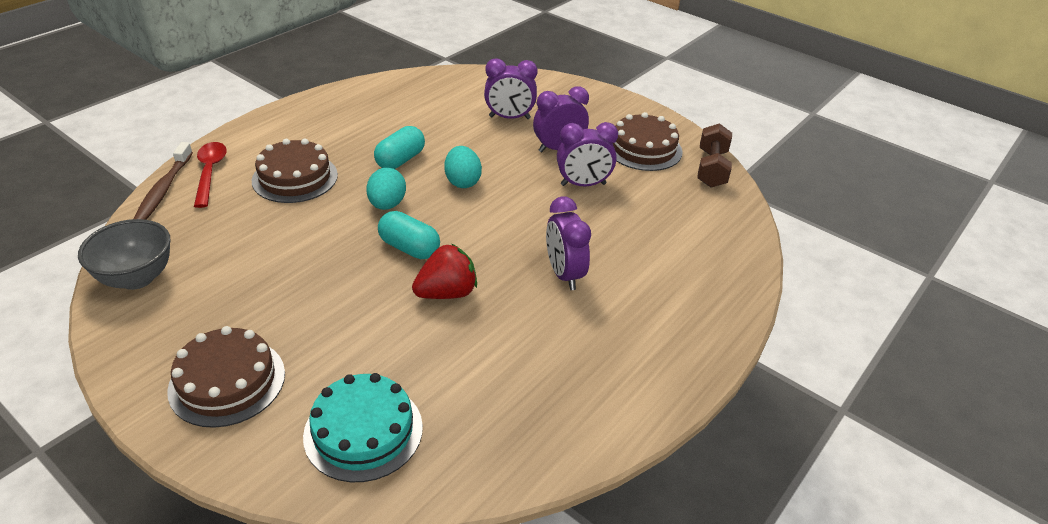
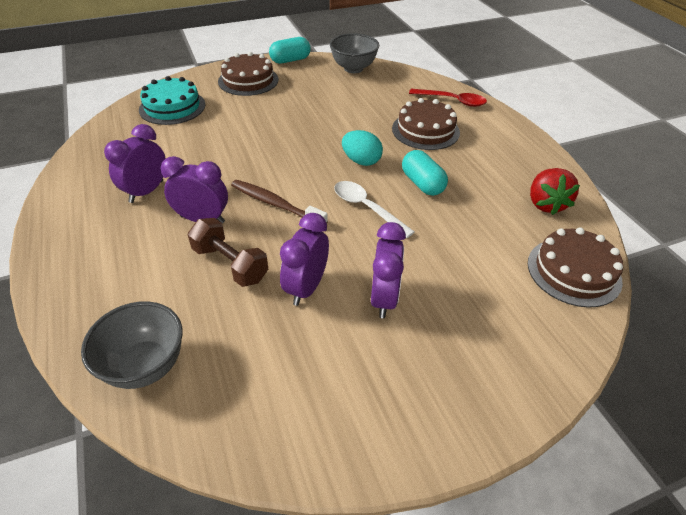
camera: 120 degrees right, 5 degrees up
brown toothbrush [133,142,193,220] -> brown toothbrush moved to [231,180,328,223]
turquoise capsule [378,211,440,259] -> turquoise capsule moved to [269,37,311,64]
red strawberry [412,244,477,299] -> red strawberry moved to [530,168,580,215]
turquoise egg [444,146,482,188] -> white spoon [334,181,415,238]
purple clock [484,58,538,119] -> purple clock moved to [104,124,166,203]
brown cake [613,112,683,171] -> brown cake moved to [528,228,623,308]
brown dumbbell [698,123,732,188] -> brown dumbbell moved to [188,218,268,287]
none -> grey bowl [81,301,183,389]

